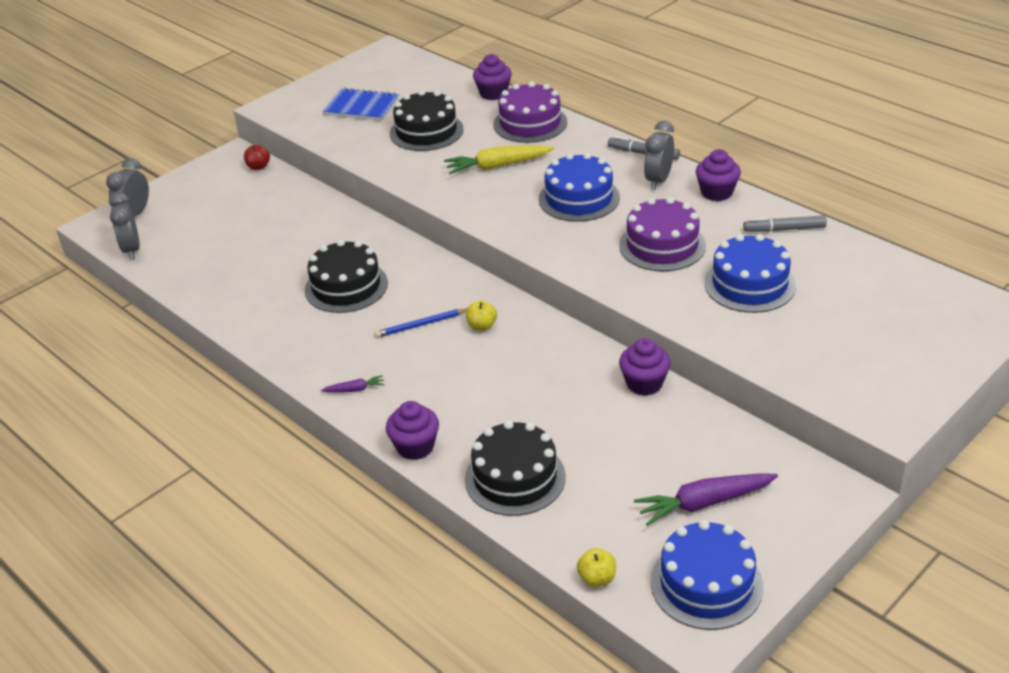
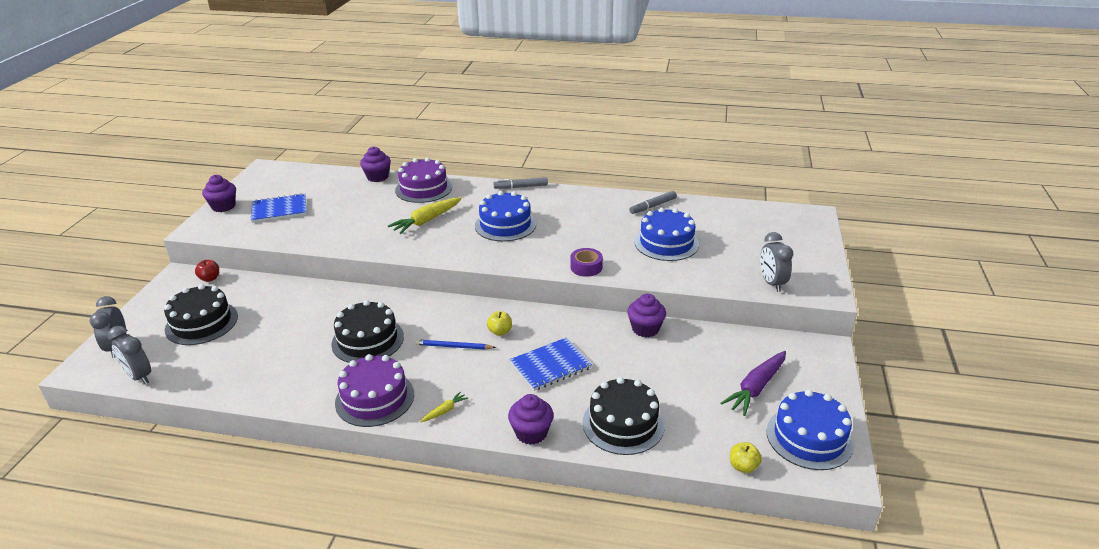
camera: 35 degrees left, 5 degrees down
purple carrot [321,375,385,392] -> yellow carrot [420,392,468,422]
blue pencil [375,309,467,338] -> blue pencil turned 60 degrees clockwise [415,339,496,350]
black cake [390,90,464,151] -> black cake moved to [164,284,238,345]
purple cake [619,197,706,271] -> purple cake moved to [335,354,414,427]
grey clock [644,120,674,190] -> grey clock moved to [760,232,793,292]
purple cupcake [696,149,741,201] -> purple cupcake moved to [202,175,236,212]
none -> blue notebook [510,338,592,391]
none -> purple tape [571,248,603,277]

